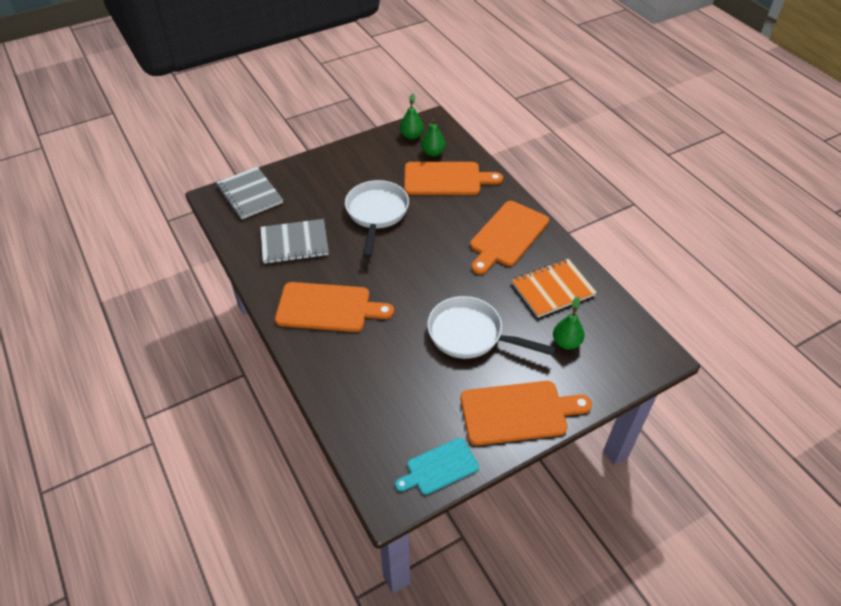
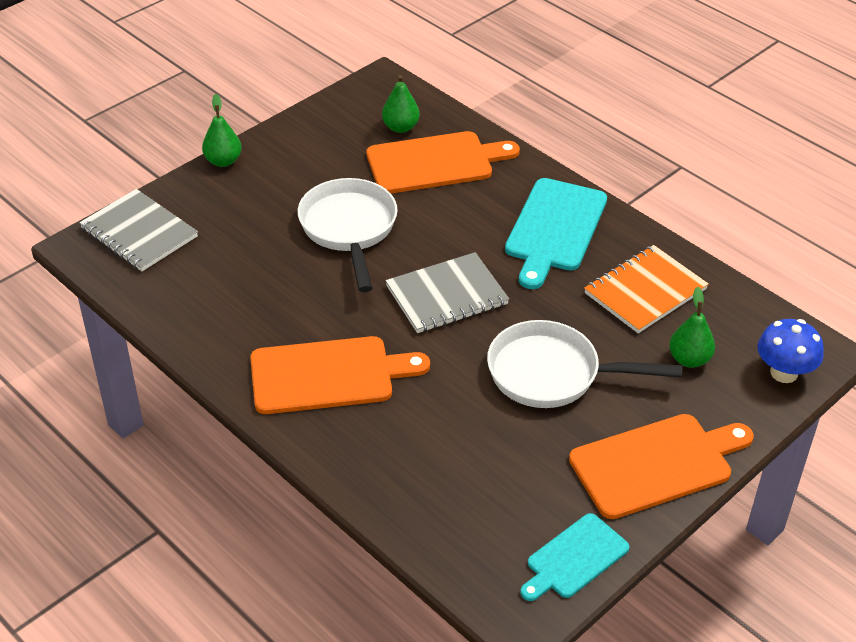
camera: 15 degrees left, 5 degrees down
grey notebook [260,219,329,264] -> grey notebook moved to [385,252,509,333]
green pear [400,94,424,139] -> green pear moved to [202,94,242,167]
orange cutting board [470,201,549,275] -> turquoise cutting board [505,178,607,289]
none -> blue mushroom [757,319,824,383]

